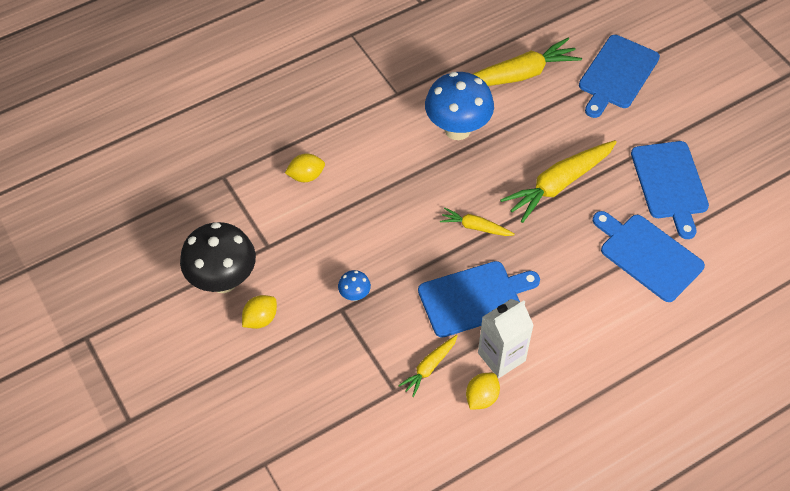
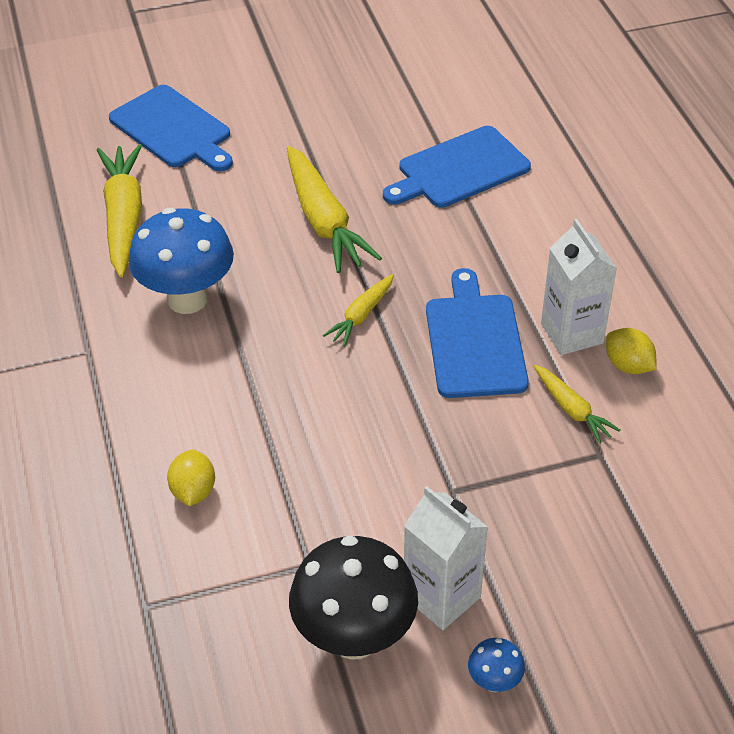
camera: 75 degrees left, 10 degrees down
yellow lemon [242,295,277,329] -> white carton [404,486,488,630]
blue mushroom [338,270,371,301] -> blue mushroom moved to [468,638,525,692]
blue cutting board [631,141,709,239] -> none

